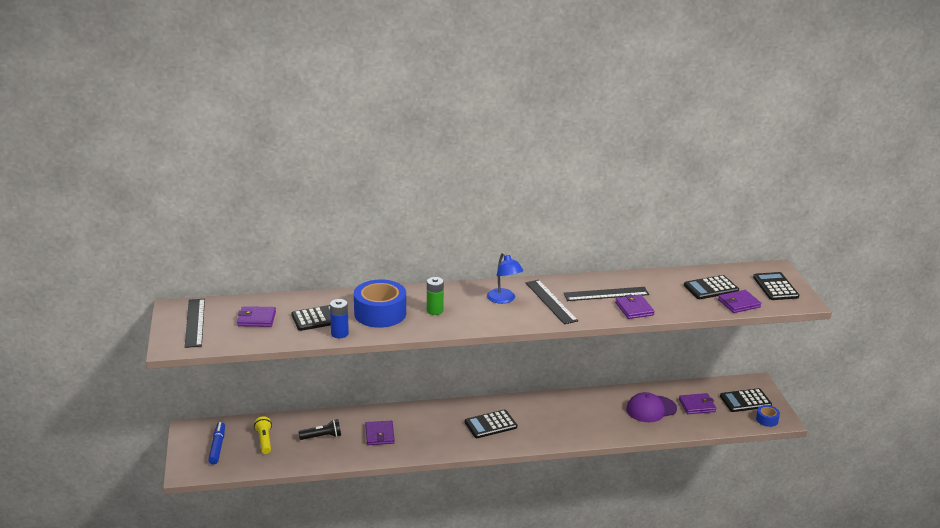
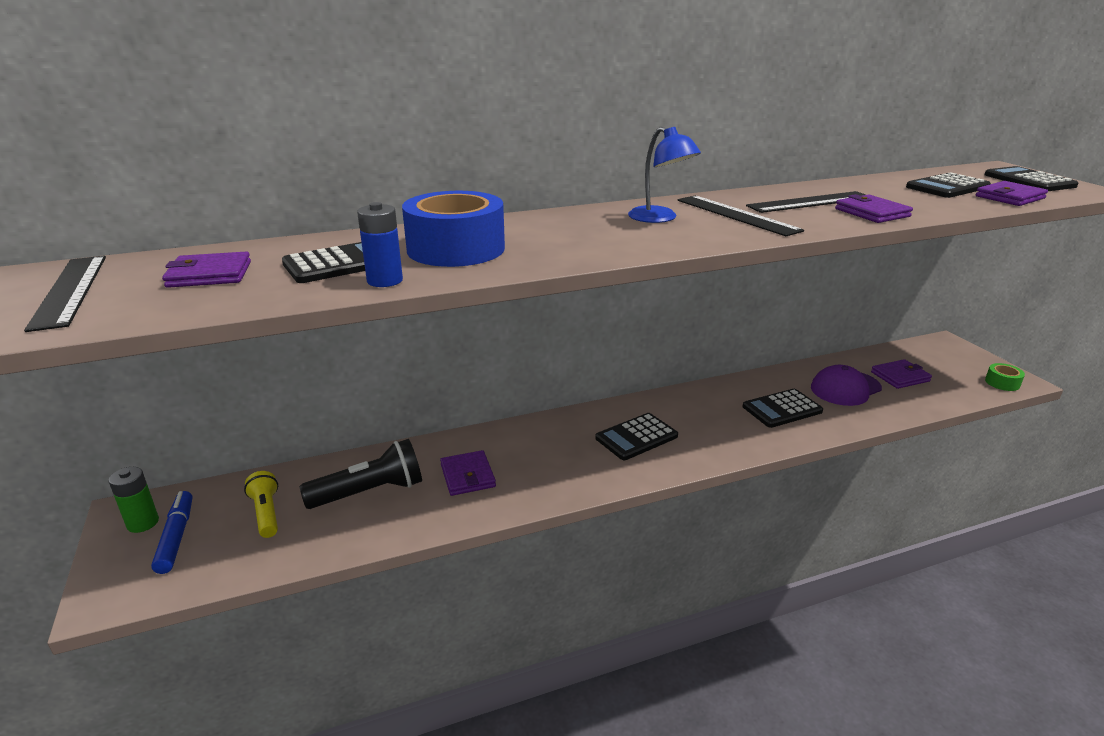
camera: 10 degrees left, 0 degrees up
black flashlight [298,419,341,440] -> black flashlight [299,439,422,509], size x1.59
green battery [427,277,444,315] -> green battery moved to [109,467,159,533]
black calculator [720,388,772,412] -> black calculator moved to [742,389,823,428]
blue tape [756,405,780,427] -> green tape [985,363,1025,391]

